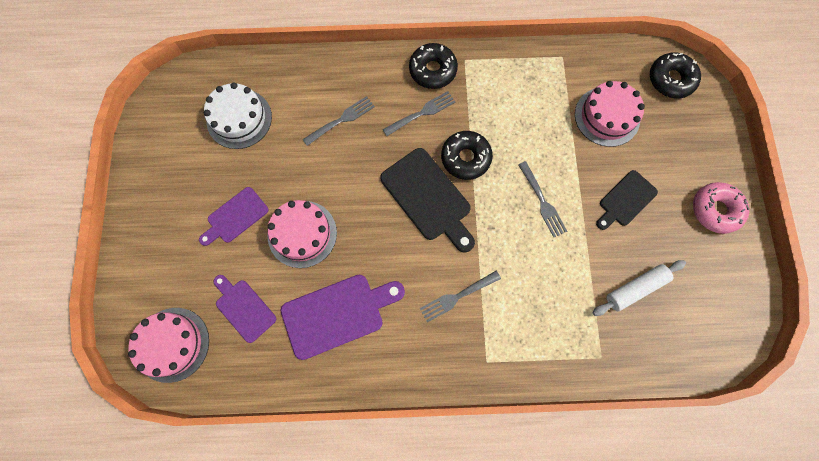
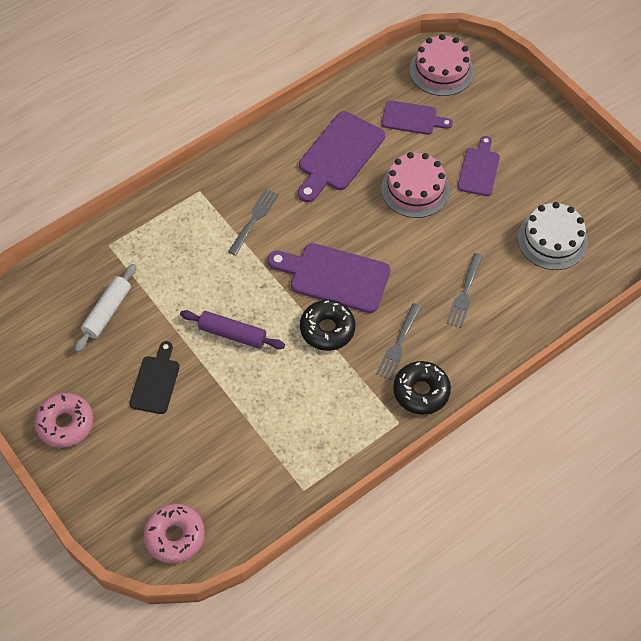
camera: 145 degrees right, 15 degrees down
black cutting board [380,148,475,253] -> purple cutting board [268,243,390,313]
grey fork [518,161,567,237] -> purple rolling pin [180,310,285,349]
pink cake [575,81,645,147] -> none
black donut [650,52,701,99] -> pink donut [143,504,205,563]

